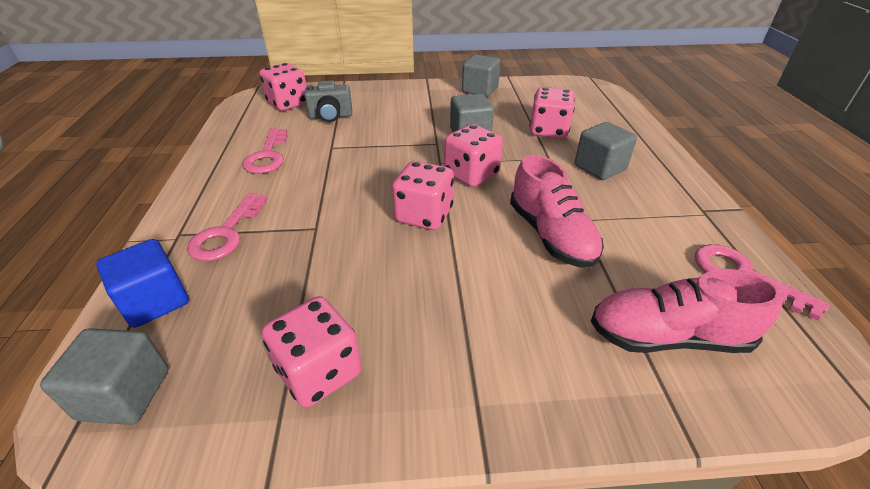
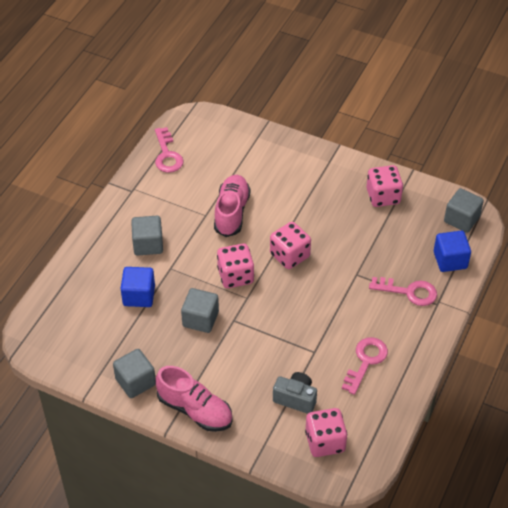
camera: 150 degrees left, 10 degrees up
pink key [187,193,268,261] -> pink key turned 60 degrees clockwise [369,277,437,306]
pink dice [529,87,575,139] -> blue cube [120,267,155,307]
pink shoe [590,269,784,353] -> pink shoe moved to [156,366,233,432]

